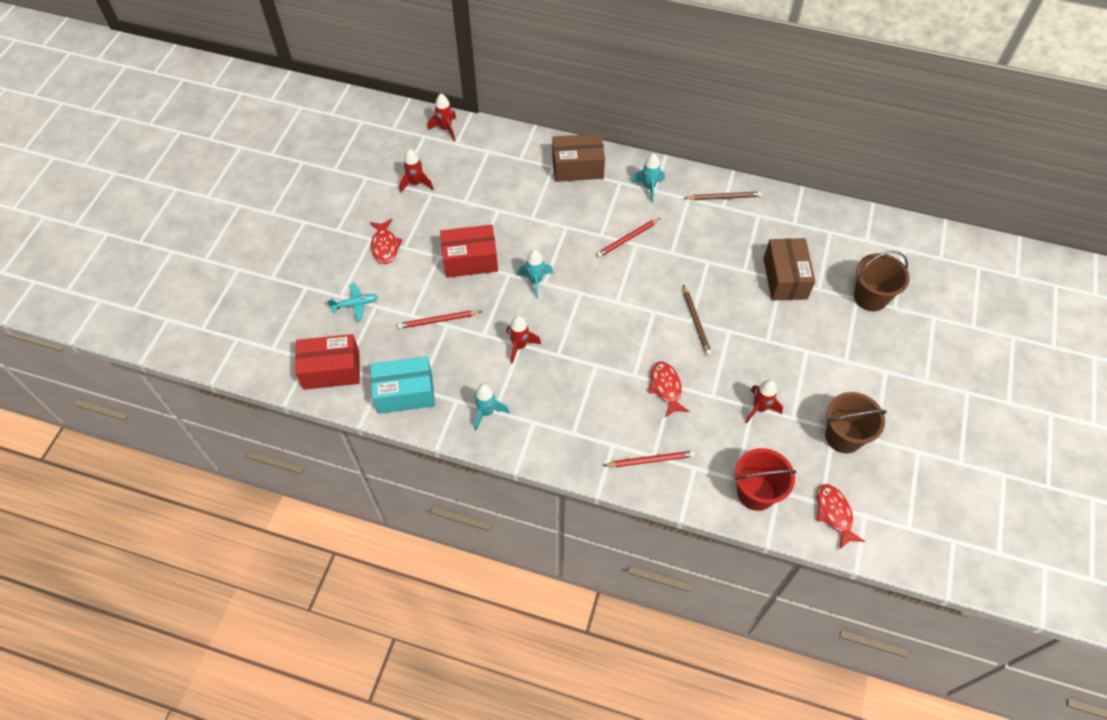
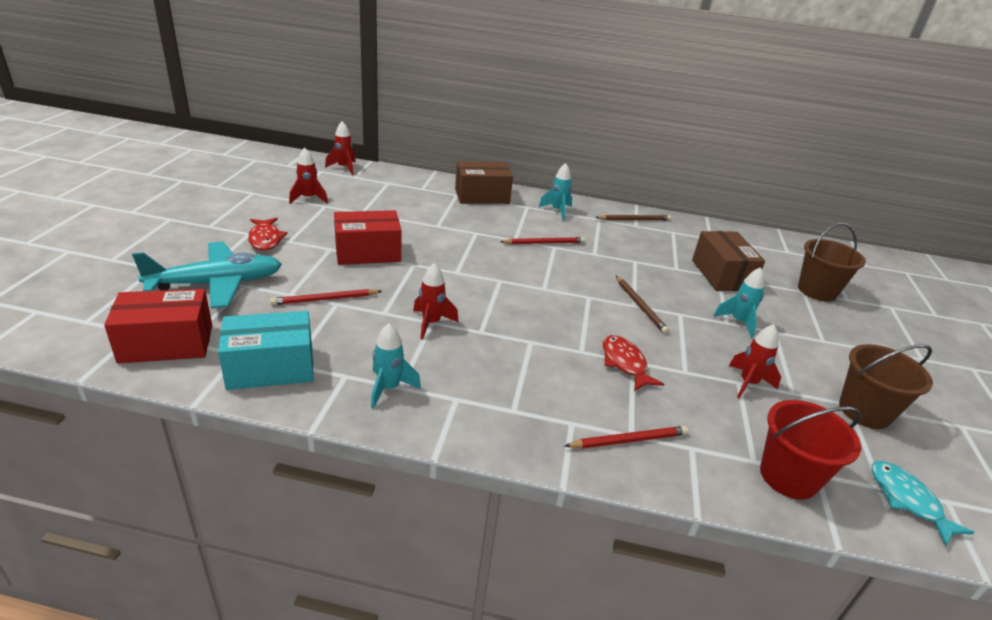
camera: 10 degrees left, 25 degrees down
turquoise plane [327,283,378,321] -> turquoise plane [132,241,282,309], size x2.09
turquoise rocket [517,250,553,299] -> turquoise rocket moved to [713,267,765,338]
red pencil [596,218,661,258] -> red pencil turned 150 degrees counterclockwise [500,237,585,244]
red fish [817,484,865,550] -> turquoise fish [872,461,975,546]

